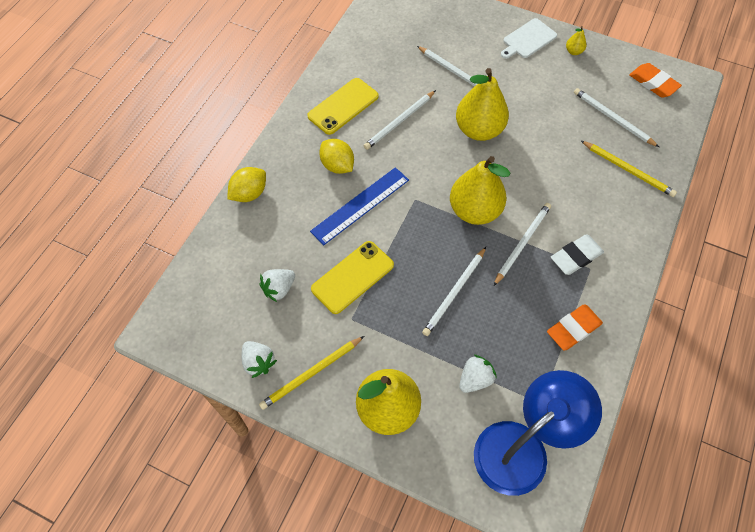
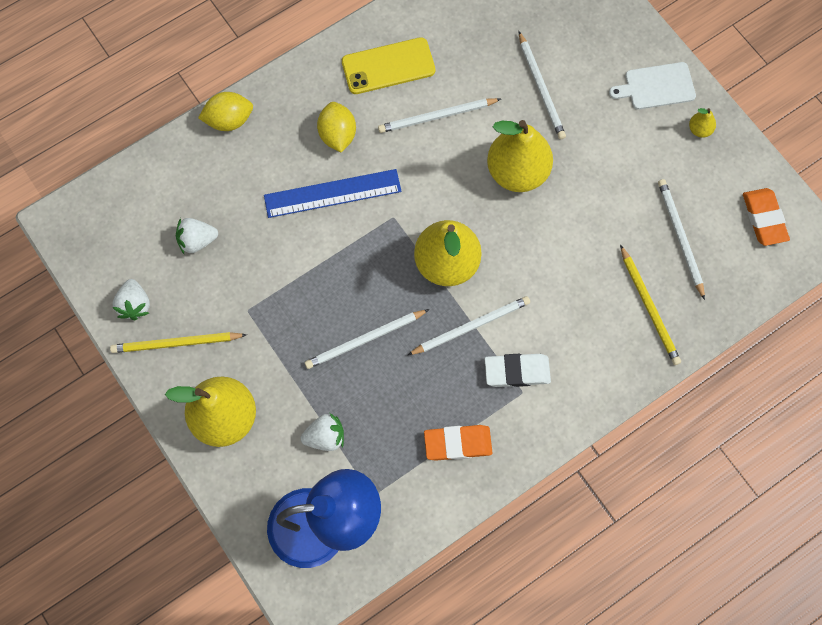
camera: 30 degrees right, 10 degrees up
yellow phone [311,241,394,314] -> none

